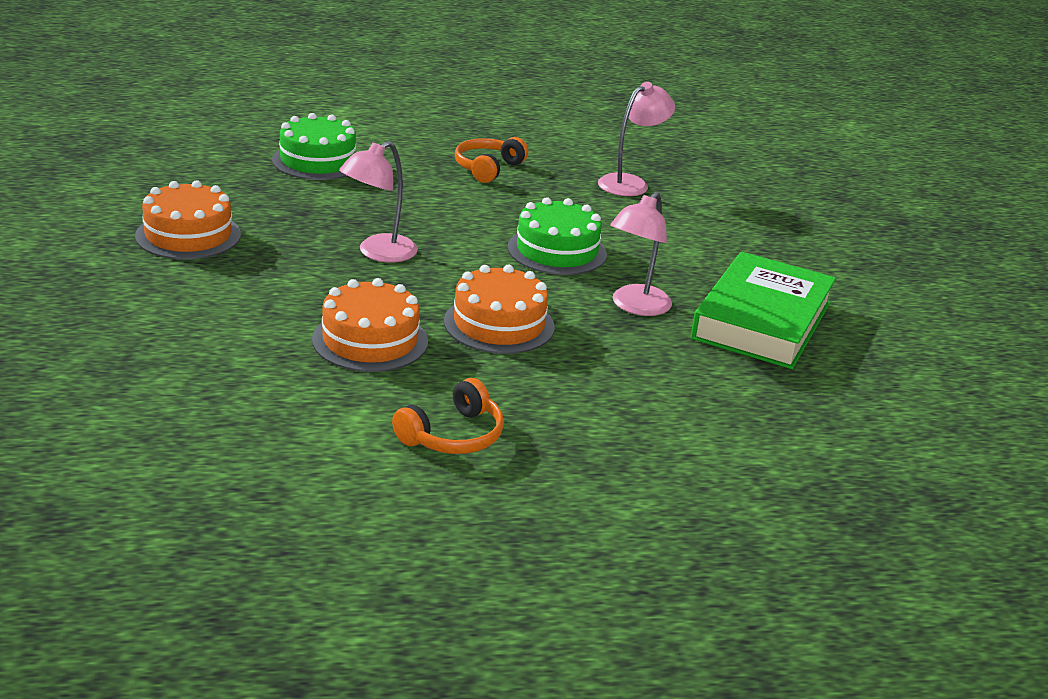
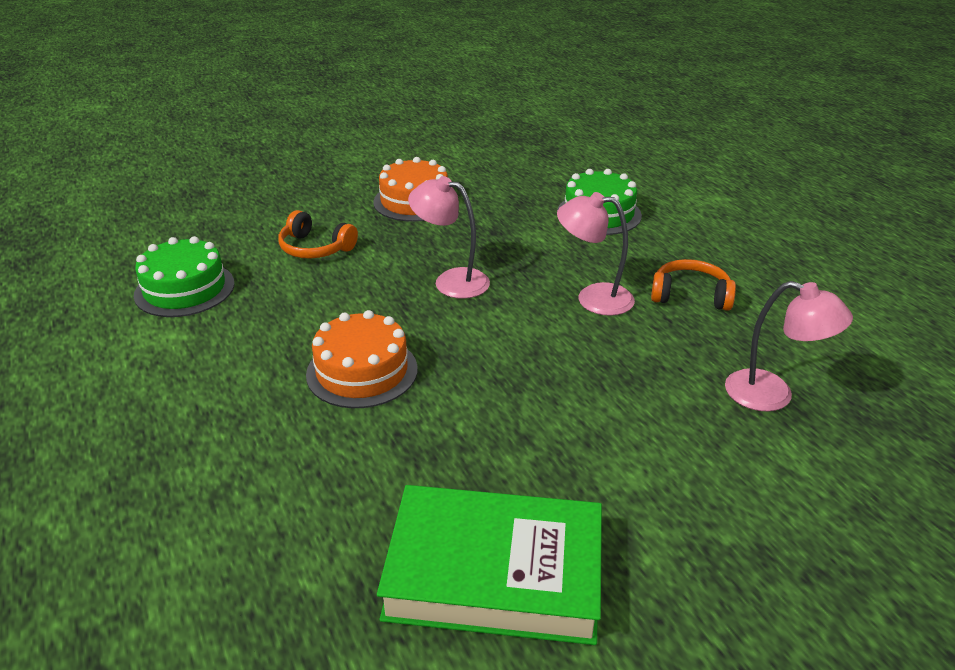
camera: 75 degrees right, 5 degrees up
orange cake [312,278,428,372] -> none
orange headphones [392,378,504,454] -> orange headphones moved to [278,210,358,259]
green cake [508,197,607,275] -> green cake moved to [134,236,235,317]
pink lamp [610,192,672,316] -> pink lamp moved to [557,192,635,316]

